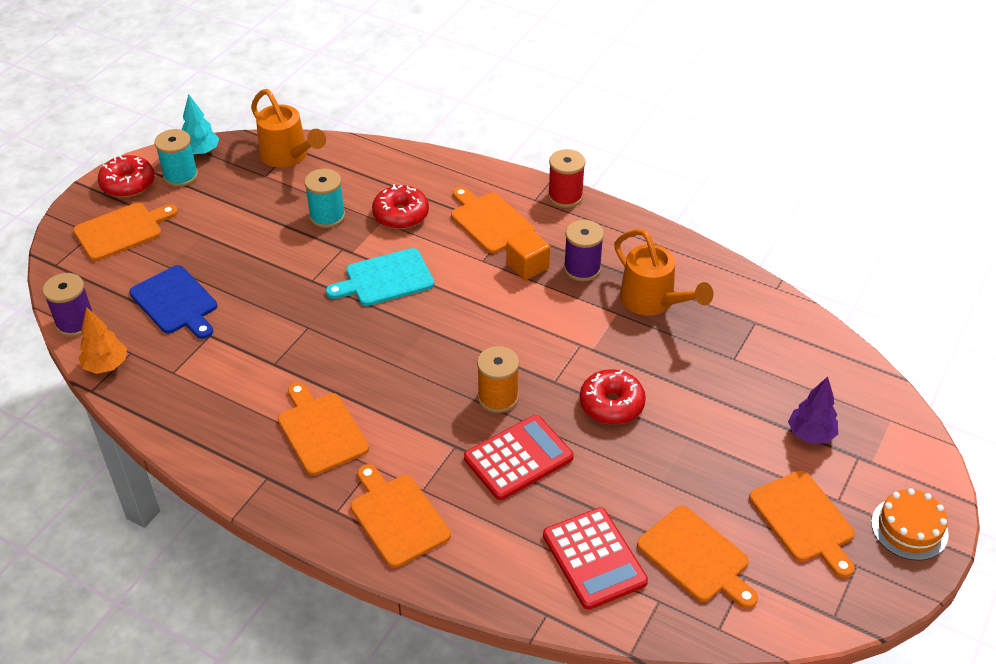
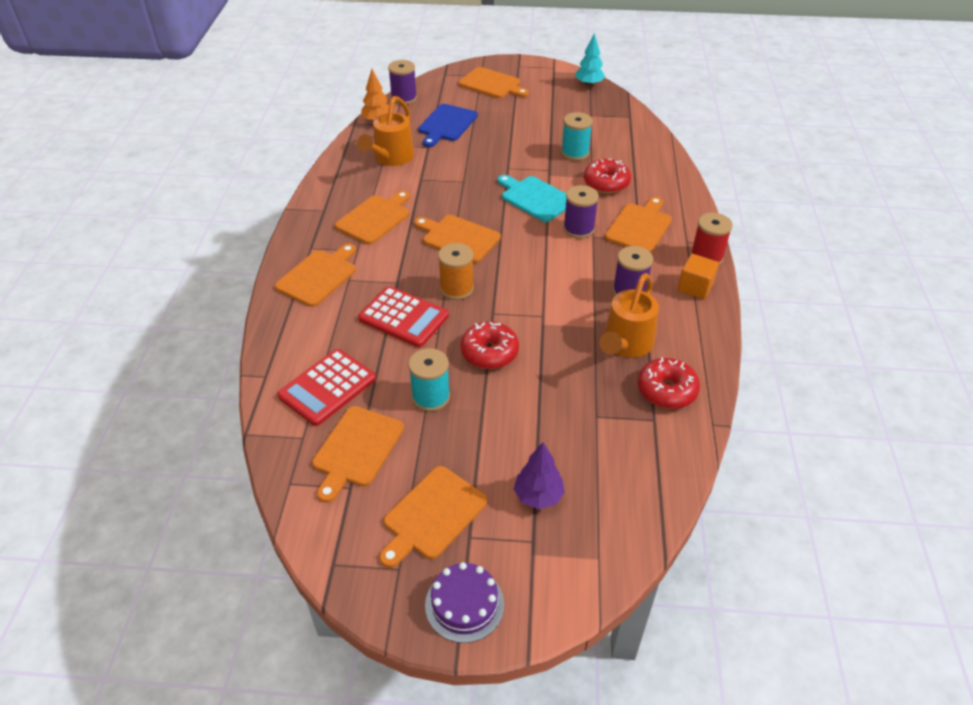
camera: 65 degrees right, 0 degrees up
red donut [98,155,155,198] -> red donut moved to [638,357,700,409]
turquoise spool [155,129,198,187] -> turquoise spool moved to [408,348,450,412]
orange watering can [251,89,326,168] -> orange watering can moved to [357,96,415,166]
orange cube [506,230,550,280] -> orange cube moved to [678,254,719,299]
orange cake [871,488,949,561] -> purple cake [425,562,504,643]
none -> orange cutting board [414,215,501,263]
none -> purple spool [563,185,599,239]

